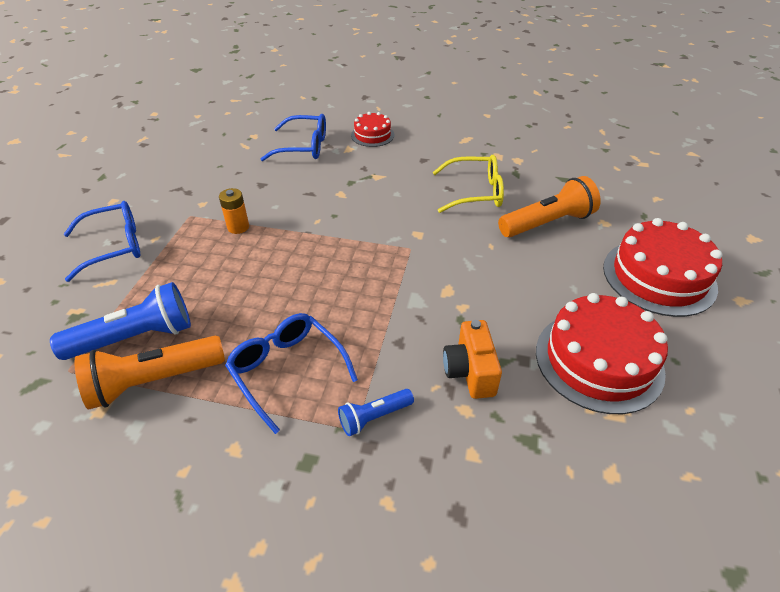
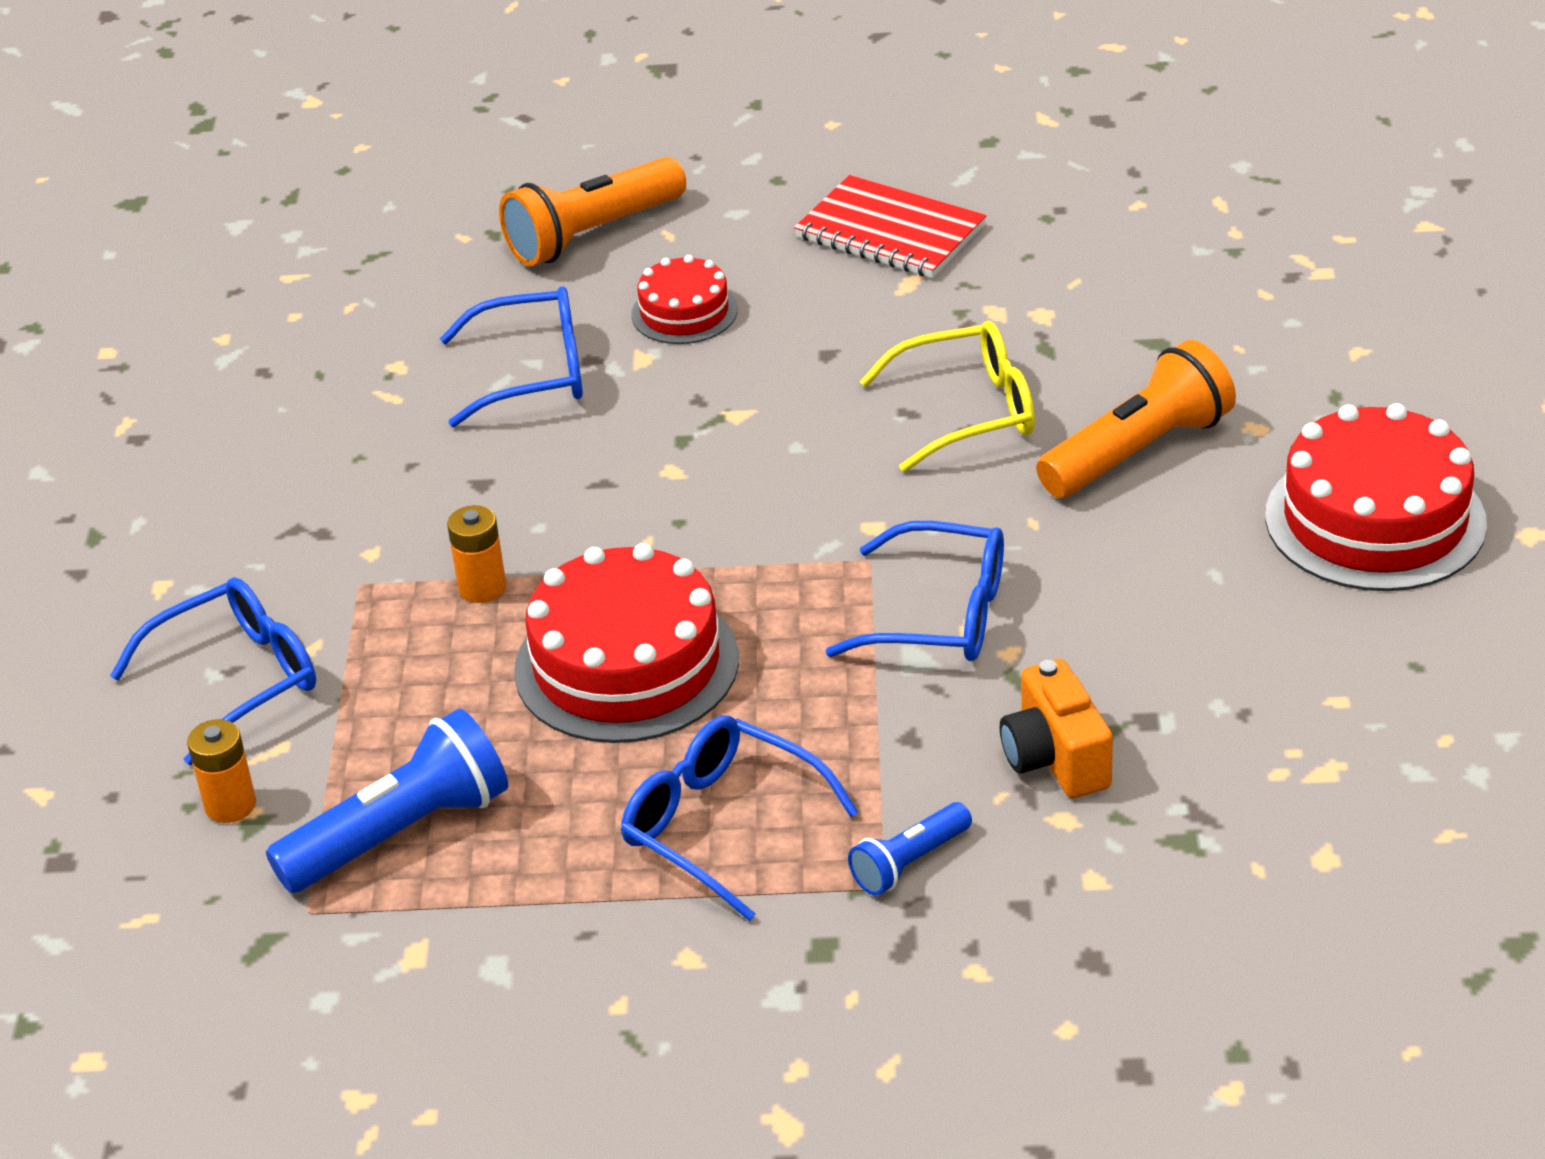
camera: 10 degrees left, 5 degrees down
orange flashlight [75,336,225,410] -> orange flashlight moved to [499,157,686,266]
red cake [536,293,668,414] -> red cake moved to [514,543,739,743]
none -> orange battery [187,719,256,823]
none -> red notebook [794,175,986,278]
none -> blue glasses [826,521,1004,661]

